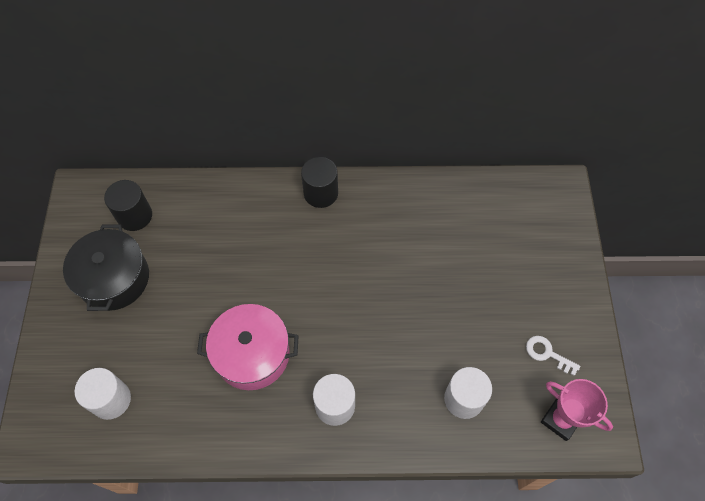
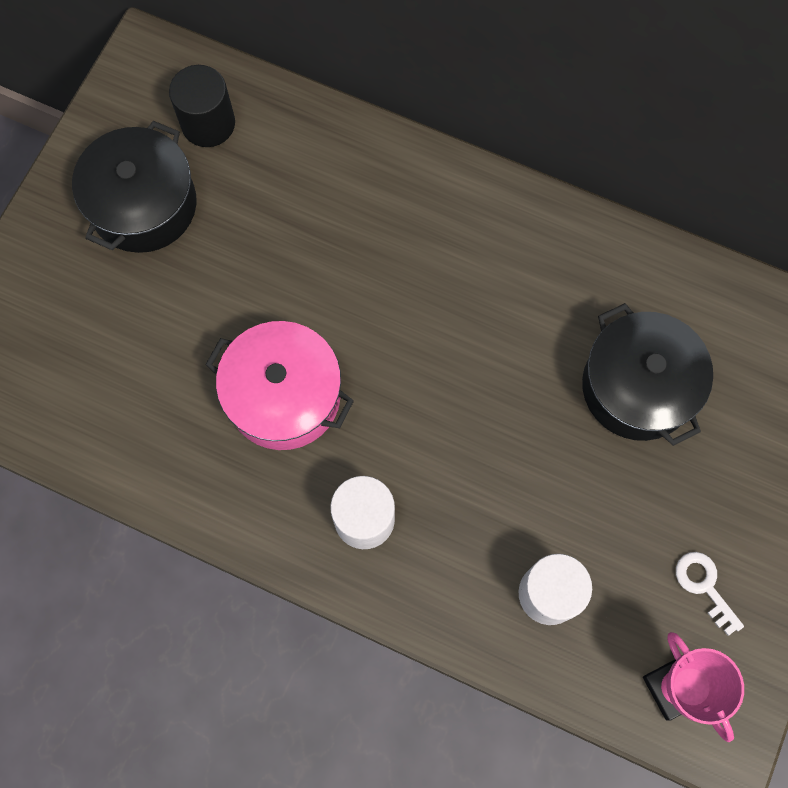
camera: 25 degrees right, 10 degrees up
white cylinder [75,368,131,420] -> none
black cylinder [301,157,338,208] -> none
none -> black pot [582,303,713,446]

